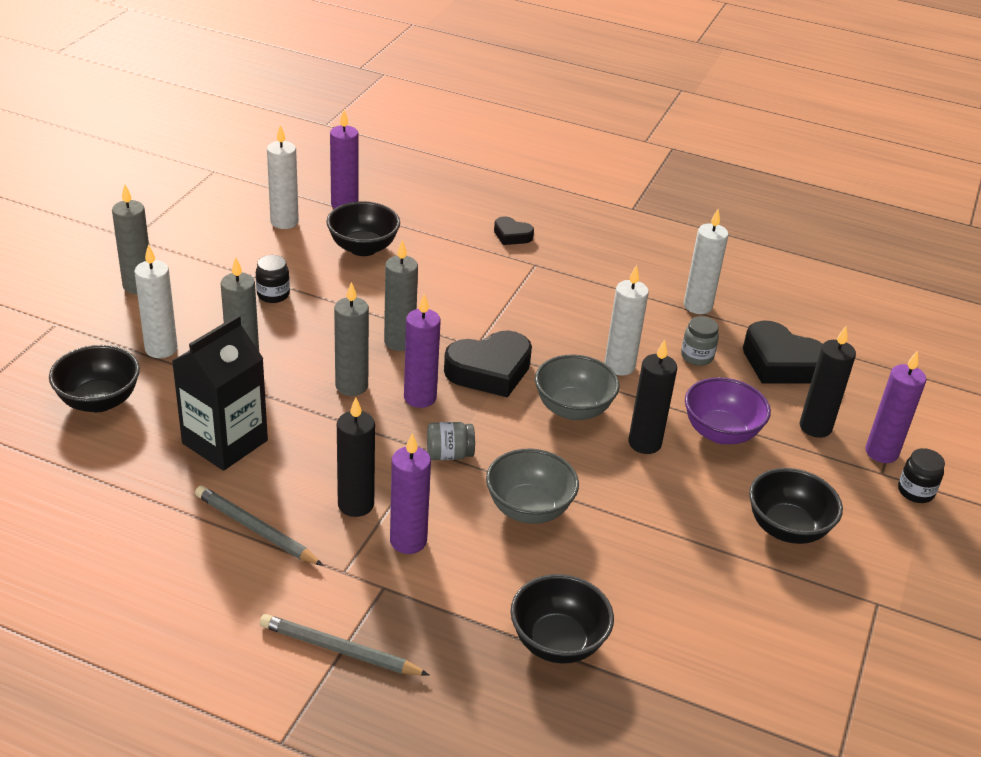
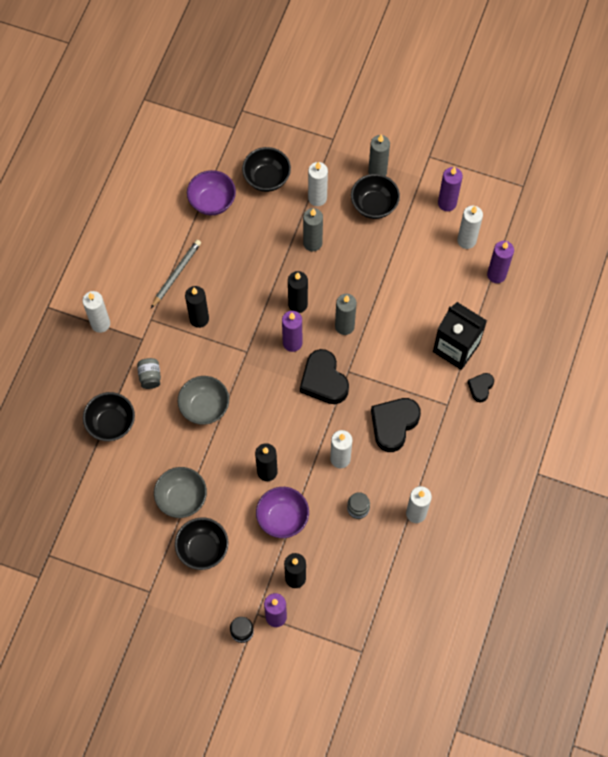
camera: 90 degrees right, 30 degrees up
black carton [172,315,268,471] -> black carton moved to [433,302,487,370]
black jar [256,255,290,303] -> none
grey pencil [260,614,429,676] -> white candle [82,291,110,333]
black bowl [326,201,400,256] -> black bowl moved to [351,174,400,219]
grey candle [334,282,369,396] -> black candle [288,271,308,313]
purple candle [390,433,431,554] -> purple candle moved to [438,167,463,211]
grey jar [427,422,475,460] -> grey jar moved to [137,358,161,389]
grey bowl [535,355,619,420] -> grey bowl moved to [154,467,207,518]
black heart [743,320,823,384] -> black heart moved to [371,398,421,452]
none -> purple bowl [187,170,236,215]

